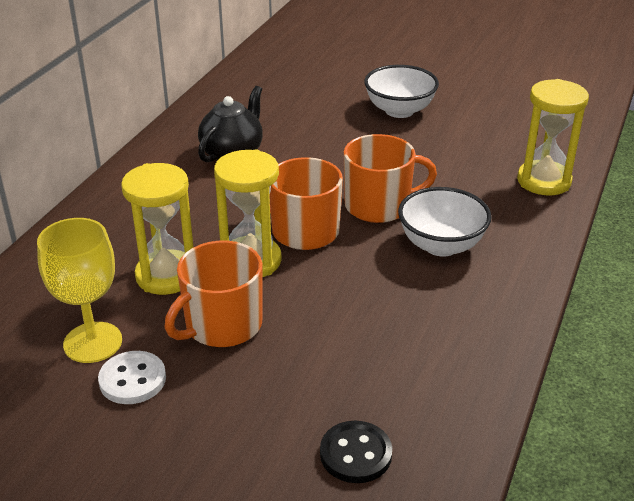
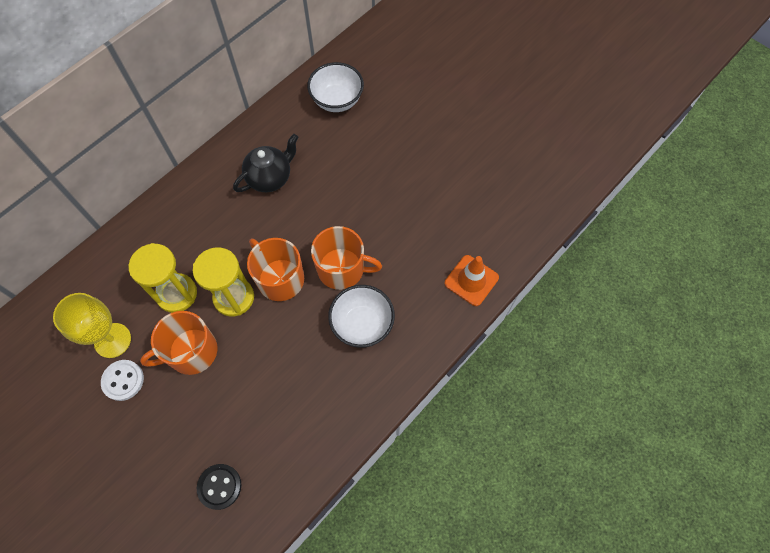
camera: 20 degrees right, 30 degrees up
white bowl [364,65,439,118] -> white bowl moved to [307,62,364,112]
yellow hourglass [517,79,589,195] -> orange traffic cone [445,255,499,306]

